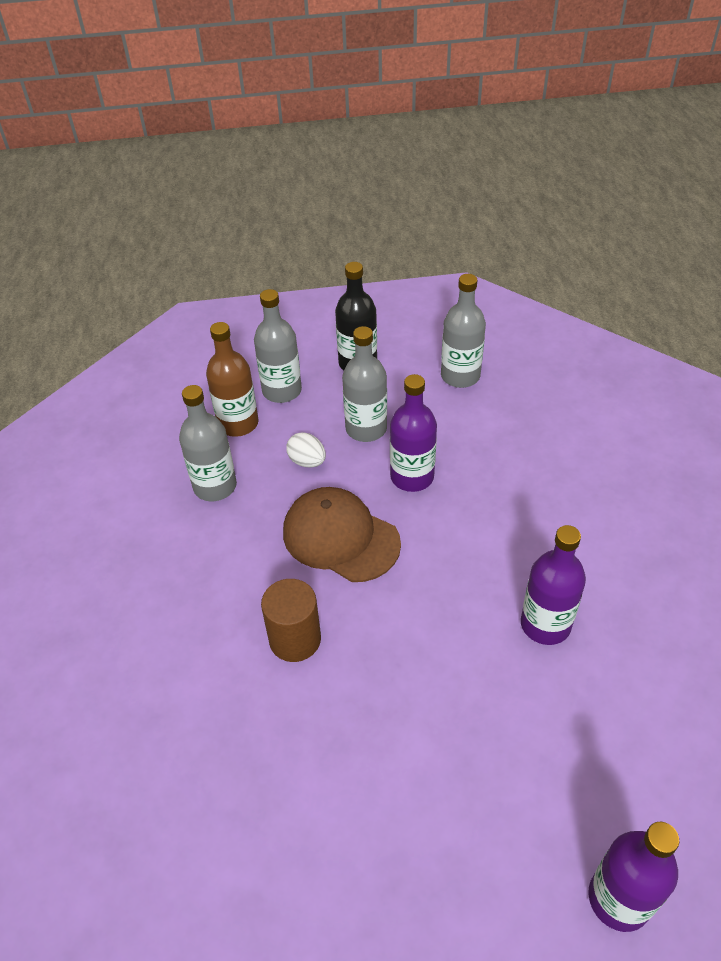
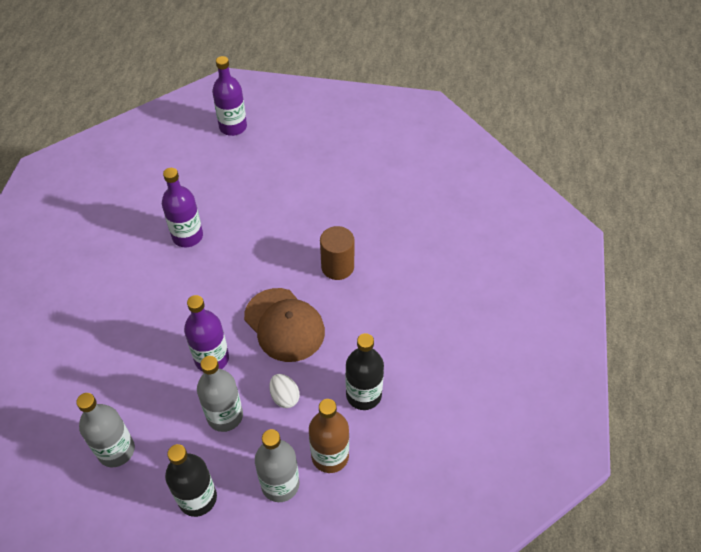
camera: 165 degrees left, 5 degrees up
grey bottle [179,385,237,501] -> black bottle [345,333,384,410]

